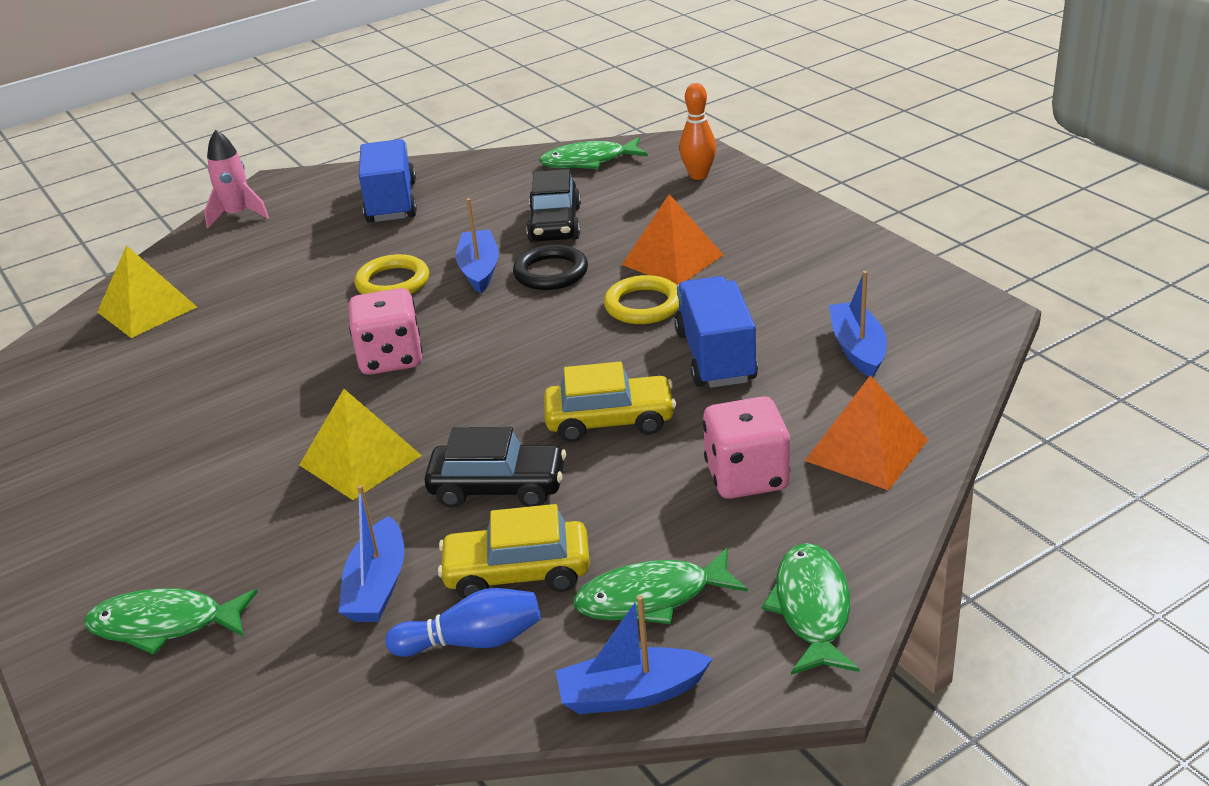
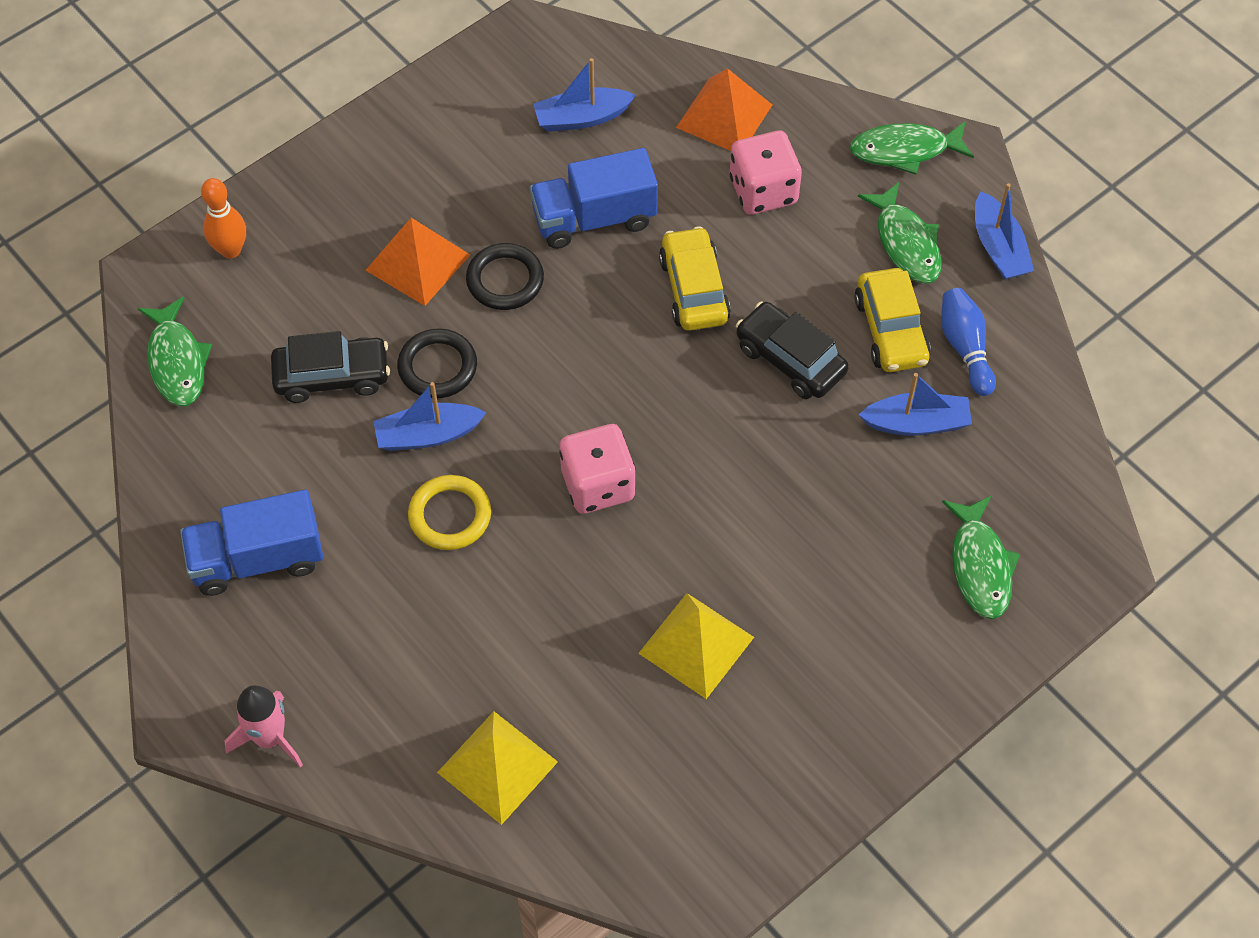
camera: 100 degrees left, 25 degrees up
yellow pyramid [299,389,422,500] -> yellow pyramid moved to [638,593,754,699]
black car [424,427,566,508] -> black car turned 45 degrees counterclockwise [736,301,849,399]
yellow ring [604,275,679,324] -> black ring [466,243,544,310]

